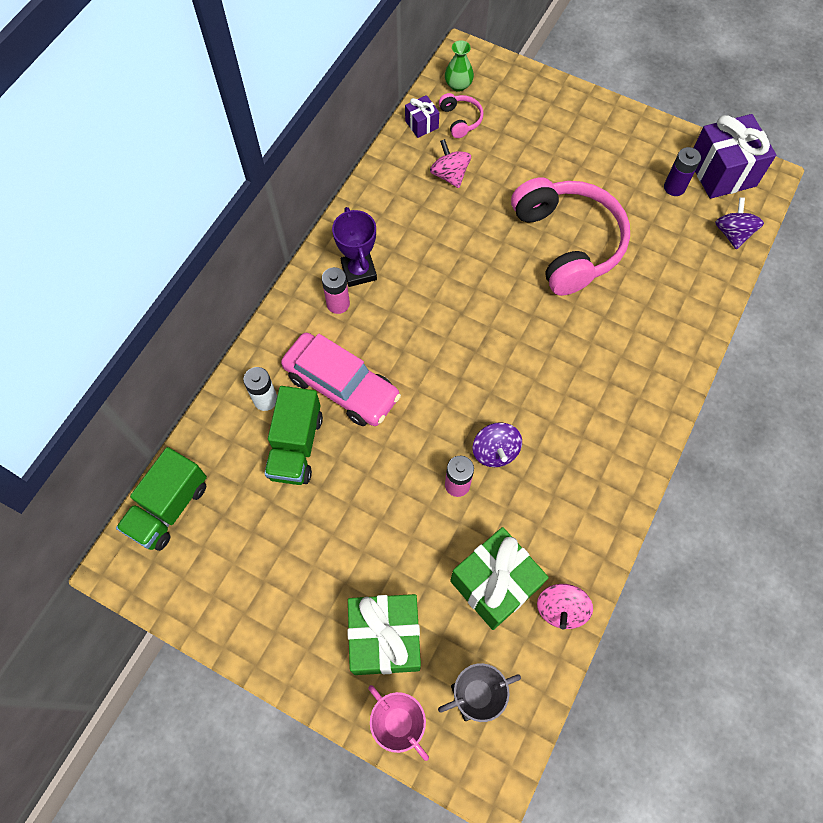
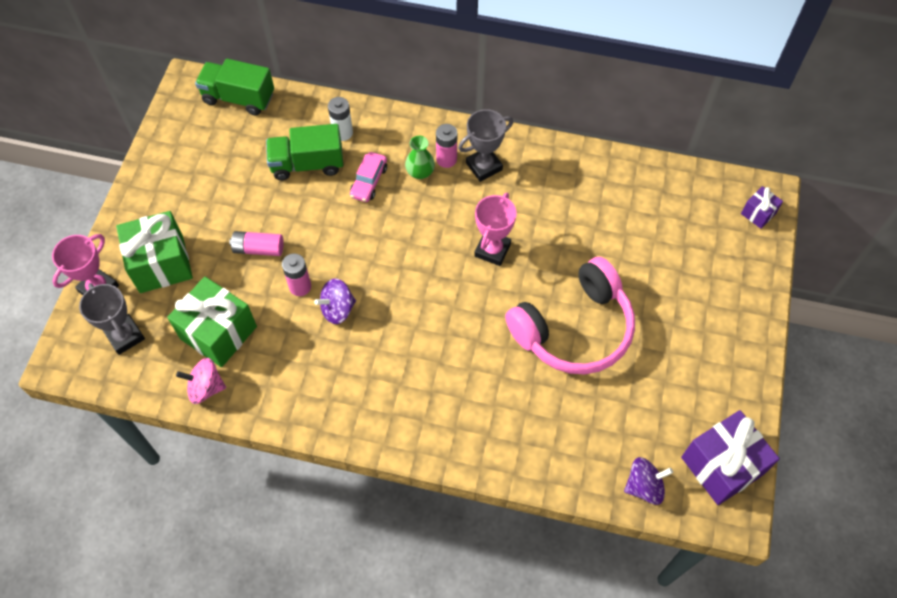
camera: 75 degrees right, 5 degrees down
pink car [281,333,401,426] -> pink car [350,152,387,202], size x0.53
purple trophy [332,207,377,287] -> grey trophy [458,109,513,182]
purple gift [405,95,439,138] -> purple gift moved to [741,186,783,229]
pink spinning top [430,139,471,188] -> none
pink headphones [439,93,483,138] -> none
green vase [445,40,474,92] -> green vase moved to [405,136,435,179]
purple battery [664,147,701,196] -> none
none -> pink battery [229,231,284,256]
none -> pink trophy [474,193,517,266]

